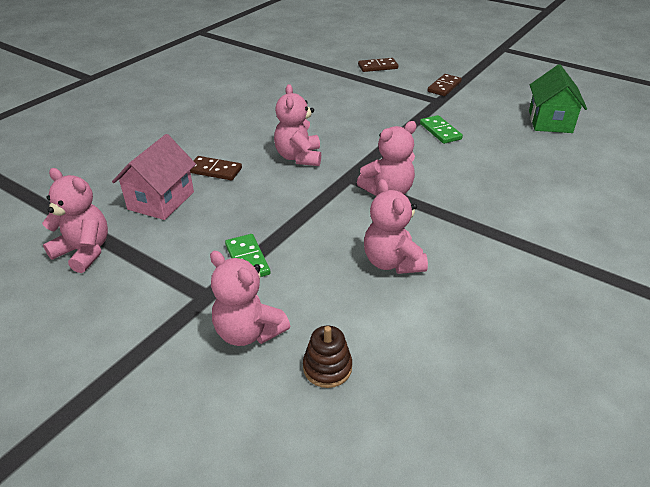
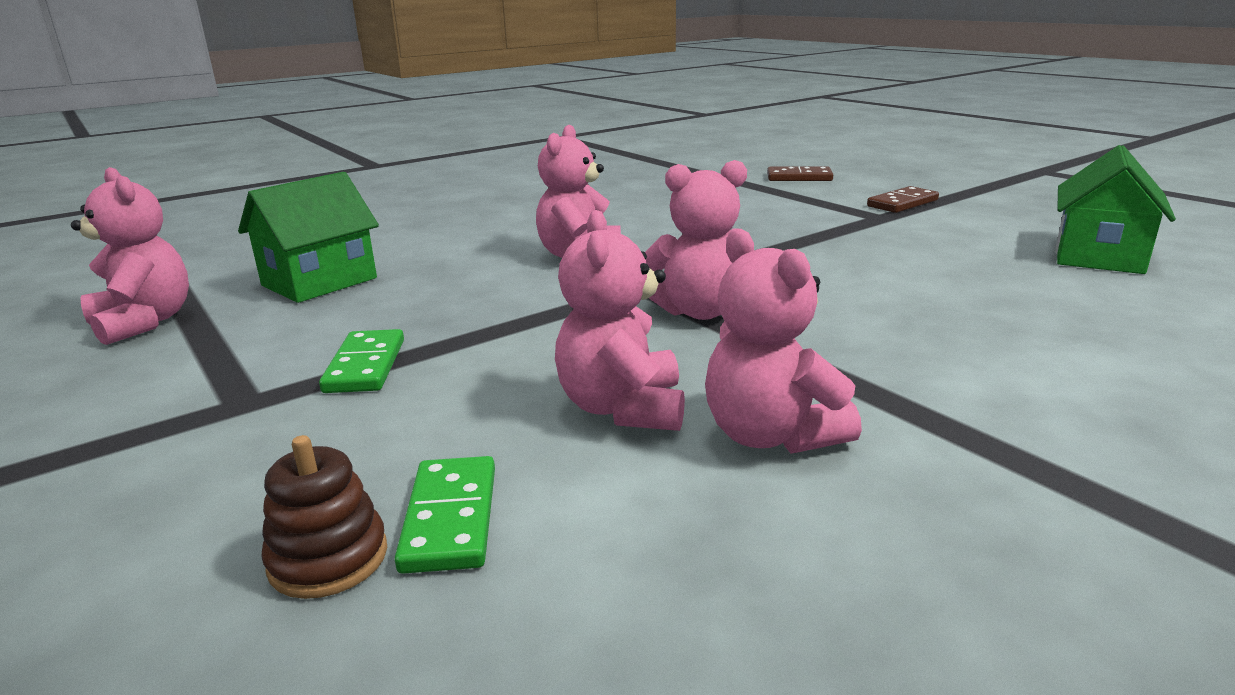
camera: 20 degrees right, 15 degrees down
pink house [112,134,196,220] -> green house [238,172,379,303]
brown domino [190,156,242,180] -> none
pink teddy bear [210,251,290,346] -> pink teddy bear moved to [705,229,862,454]
green domino [420,115,463,144] -> green domino moved to [395,456,495,574]

